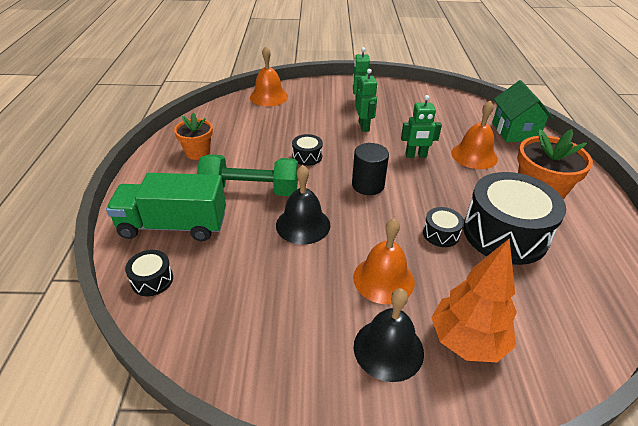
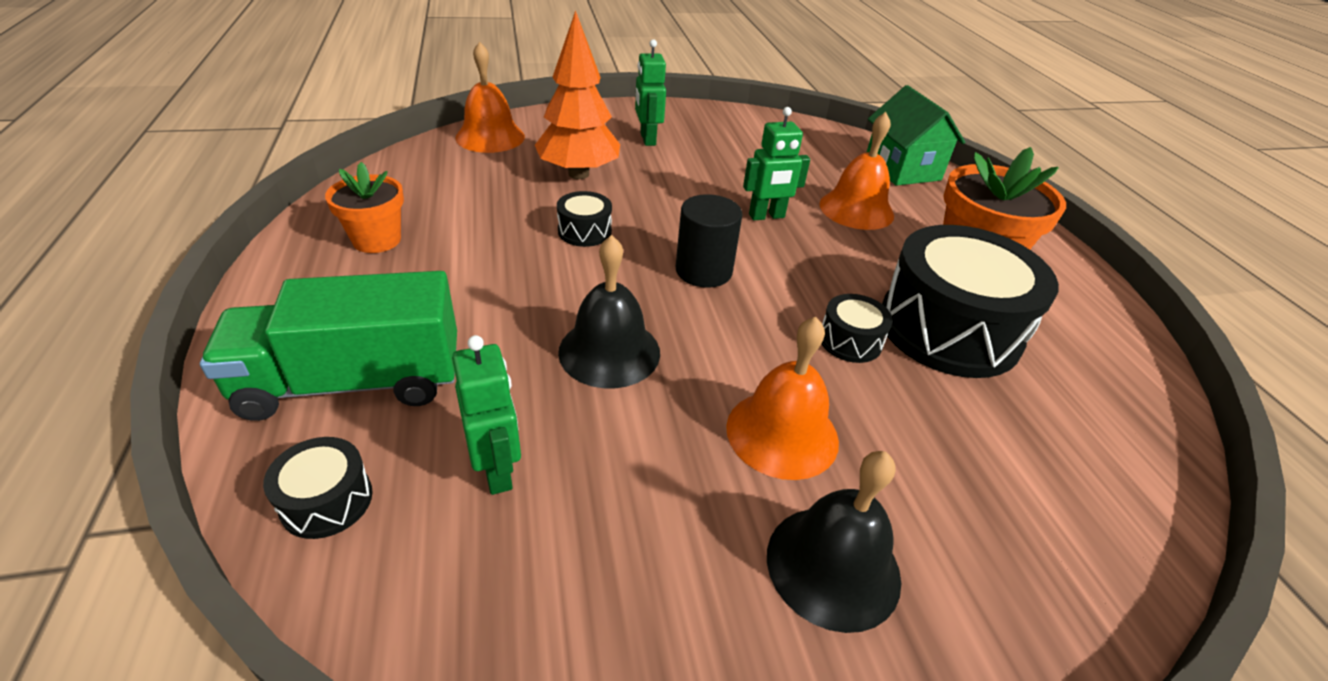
camera: 15 degrees left, 0 degrees up
green dumbbell [197,154,298,196] -> none
green robot [356,69,377,132] -> green robot moved to [452,335,521,495]
orange tree [431,238,517,362] -> orange tree moved to [535,10,620,179]

